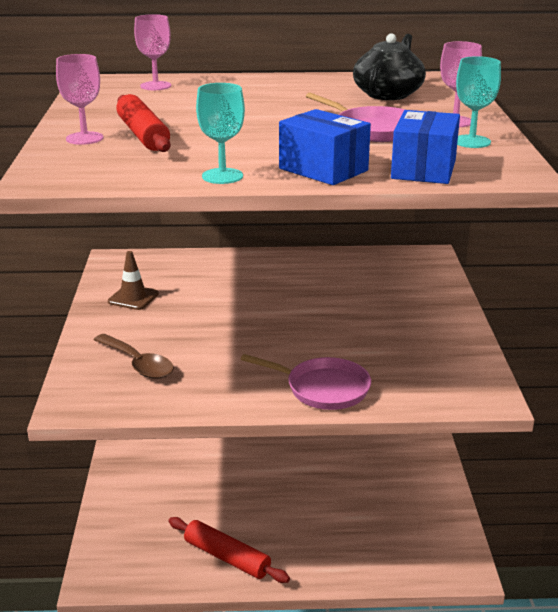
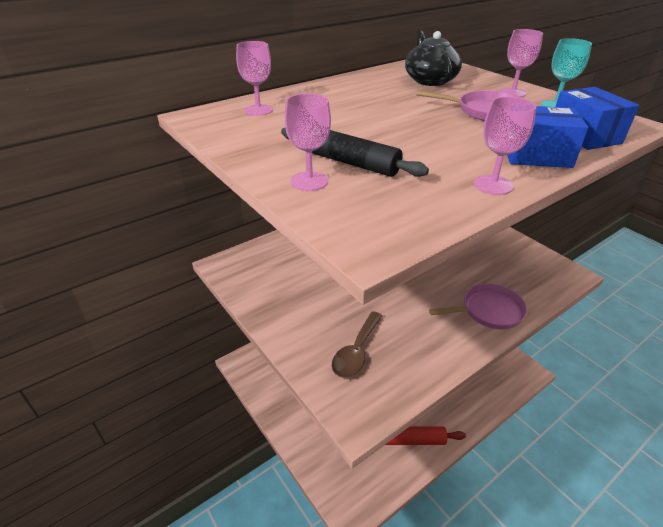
camera: 35 degrees left, 10 degrees up
brown spoon [94,334,174,379] -> brown spoon turned 105 degrees clockwise [332,311,382,378]
brown traffic cone [108,251,159,310] -> none
red rolling pin [116,94,171,152] -> black rolling pin [281,128,429,177]
turquoise goblet [196,83,245,184] -> pink goblet [474,97,537,195]

